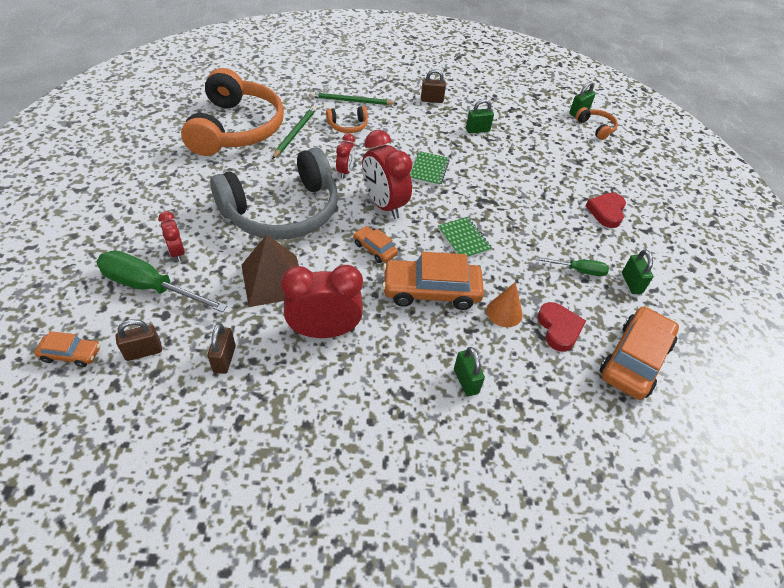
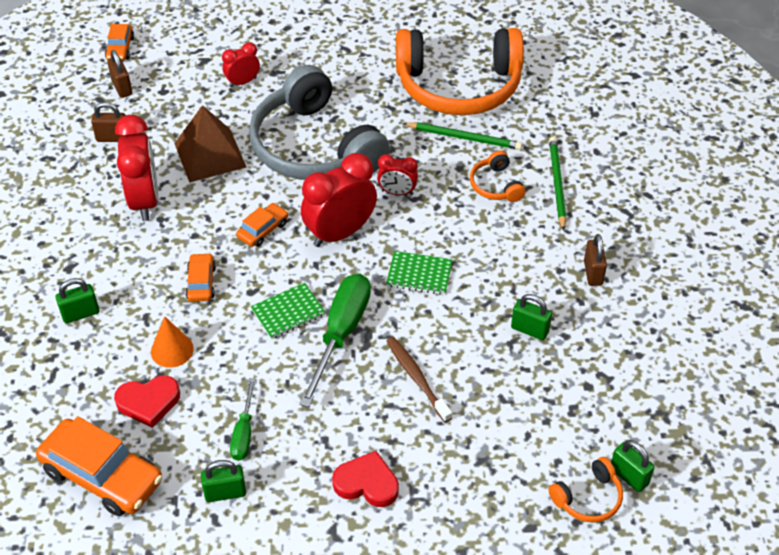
camera: 90 degrees right, 0 degrees up
green screwdriver [96,250,228,312] -> green screwdriver moved to [299,274,371,407]
orange car [382,252,484,310] -> orange car [185,253,216,302], size x0.51
green padlock [466,99,494,133] -> green padlock turned 45 degrees counterclockwise [511,294,552,340]
none -> brown toothbrush [387,337,452,422]

